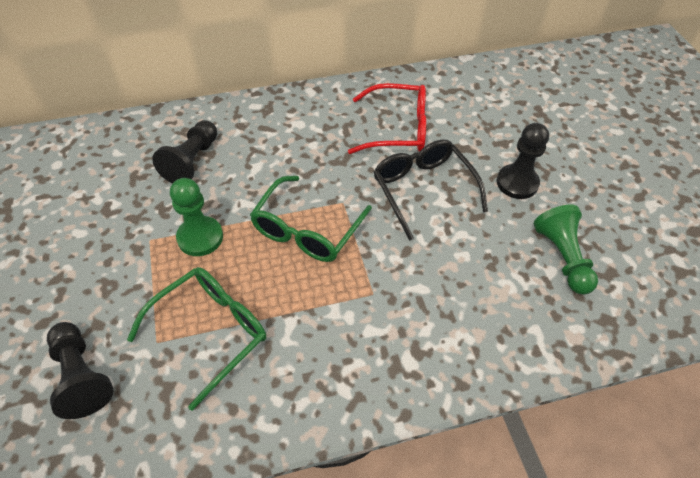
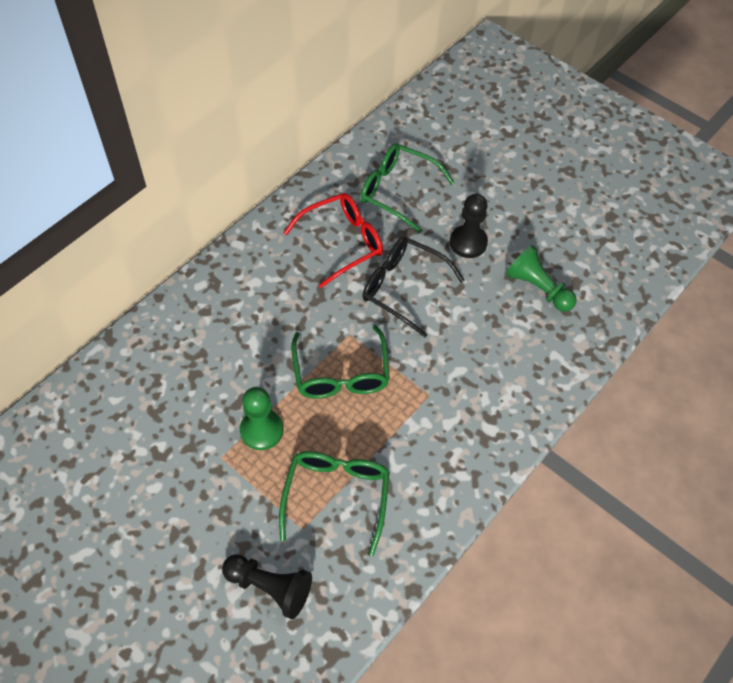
camera: 35 degrees left, 5 degrees up
black pawn [152,120,217,183] -> none
none -> green glasses [361,143,454,233]

